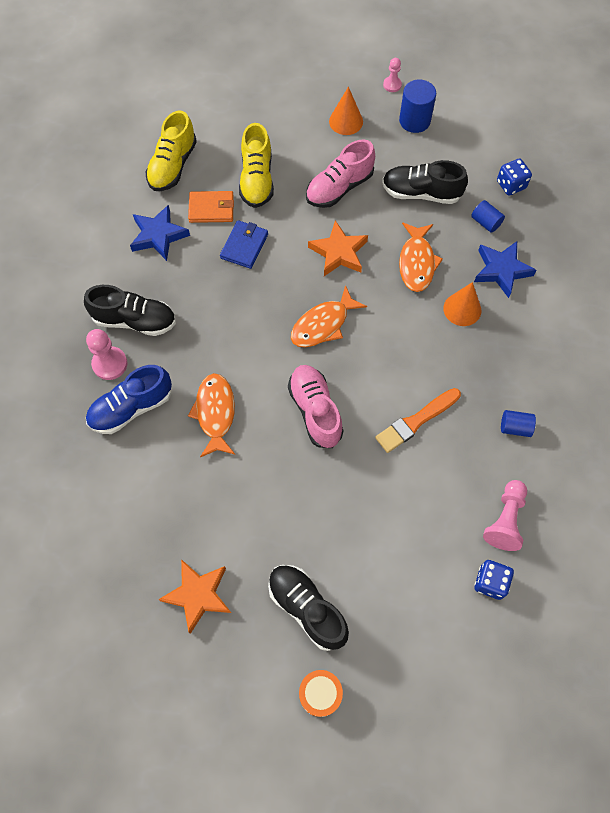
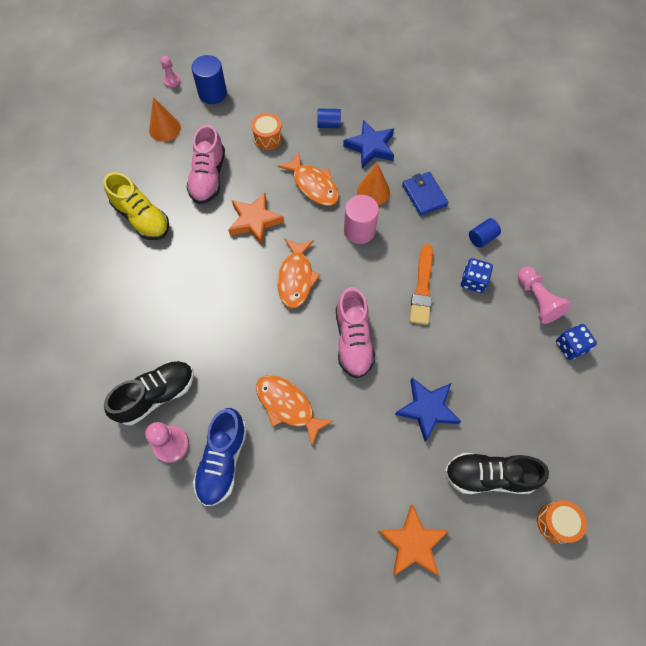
camera: 45 degrees left, 0 degrees up
blue star [130,205,190,261] -> blue star moved to [395,378,461,442]
yellow shoe [145,110,197,191] -> none
orange wallet [188,191,234,223] -> none
blue wallet [220,220,268,269] -> blue wallet moved to [402,172,448,216]
pink shoe [288,365,344,448] -> pink shoe turned 120 degrees counterclockwise [336,287,375,378]
black shoe [382,160,468,204] -> orange drum [251,113,283,150]
blue dice [497,158,532,195] -> blue dice moved to [461,258,493,293]
none -> pink cylinder [344,195,379,244]

